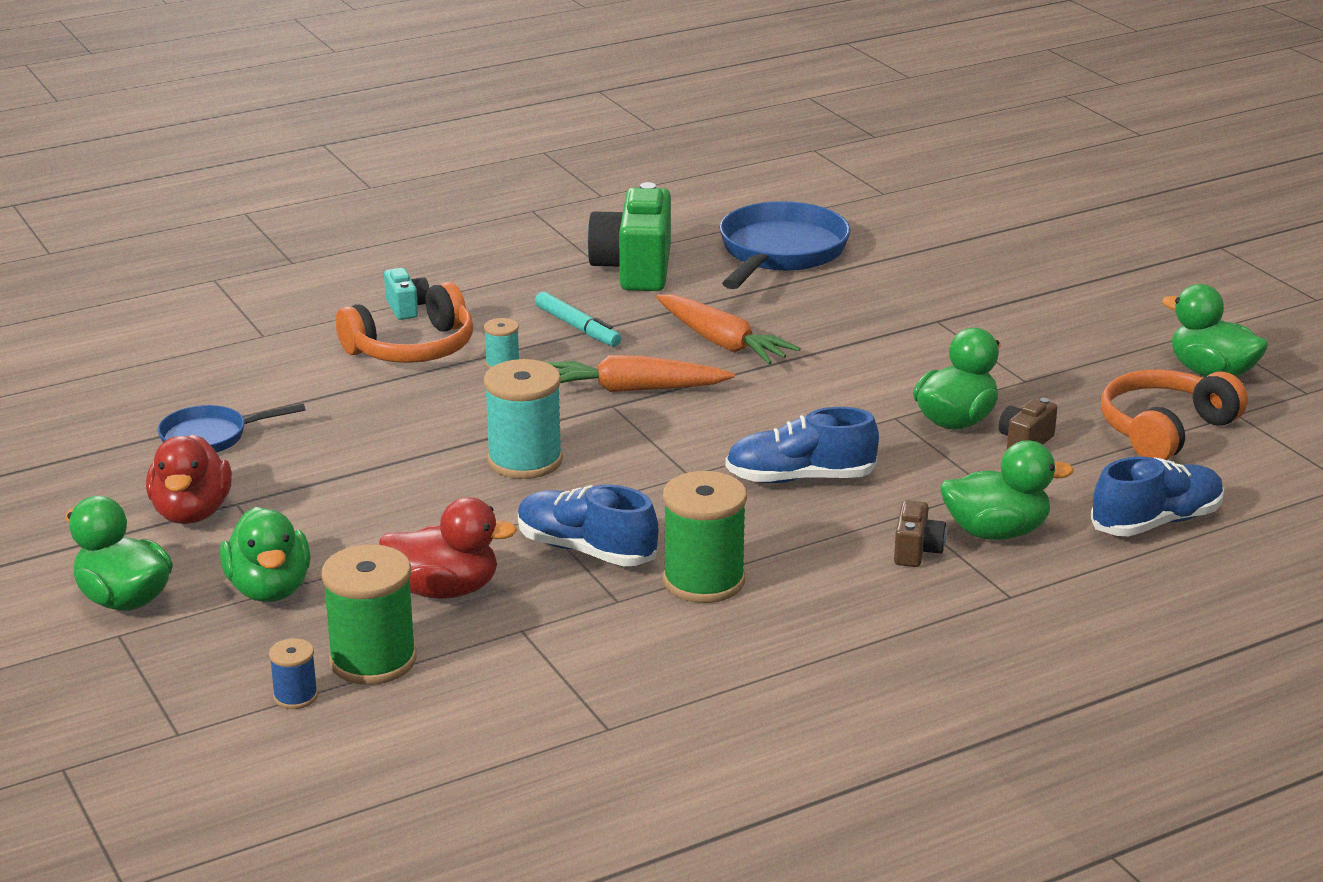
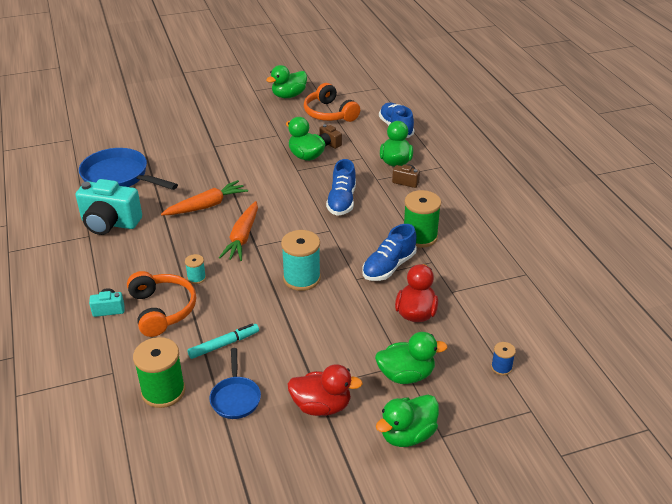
camera: 80 degrees left, 10 degrees up
green spool [322,544,417,685] -> green spool moved to [133,337,185,408]
turquoise marker [535,292,621,347] -> turquoise marker moved to [188,323,259,359]
green camera [587,182,671,291] -> turquoise camera [76,179,142,235]

